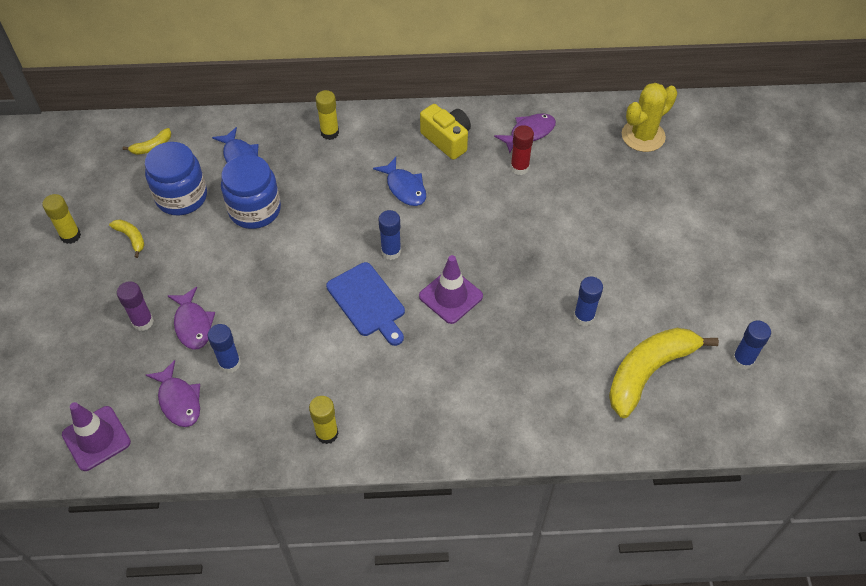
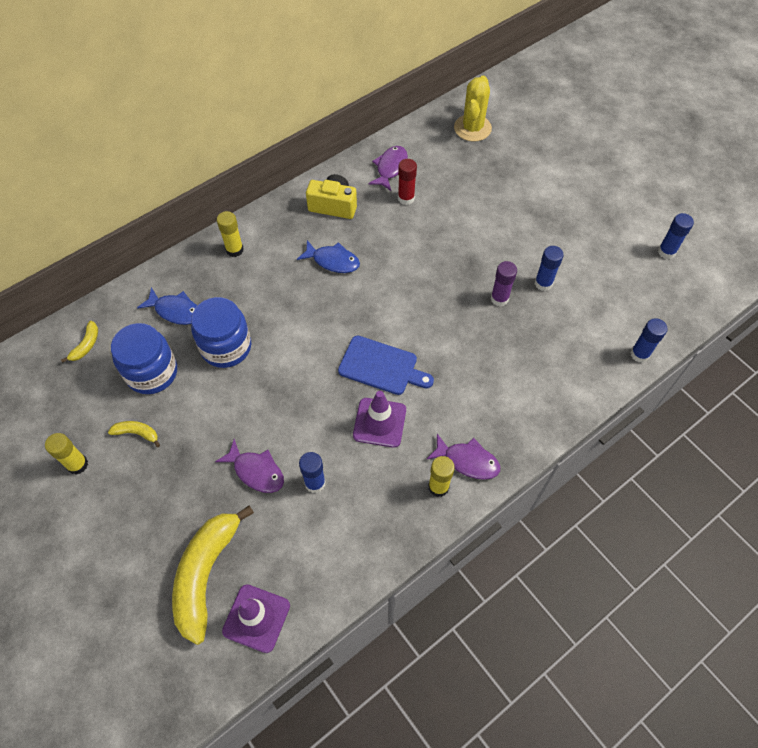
camera: 35 degrees left, 5 degrees up
purple glue stick [117,281,154,331] -> purple glue stick moved to [491,261,517,307]
purple fish [146,360,200,427] -> purple fish moved to [426,434,501,480]
blue glue stick [379,210,401,260] -> blue glue stick moved to [630,318,668,363]
purple traffic cone [419,255,483,324] -> purple traffic cone moved to [353,391,406,448]
yellow banana [609,328,719,418] -> yellow banana moved to [172,505,254,645]

